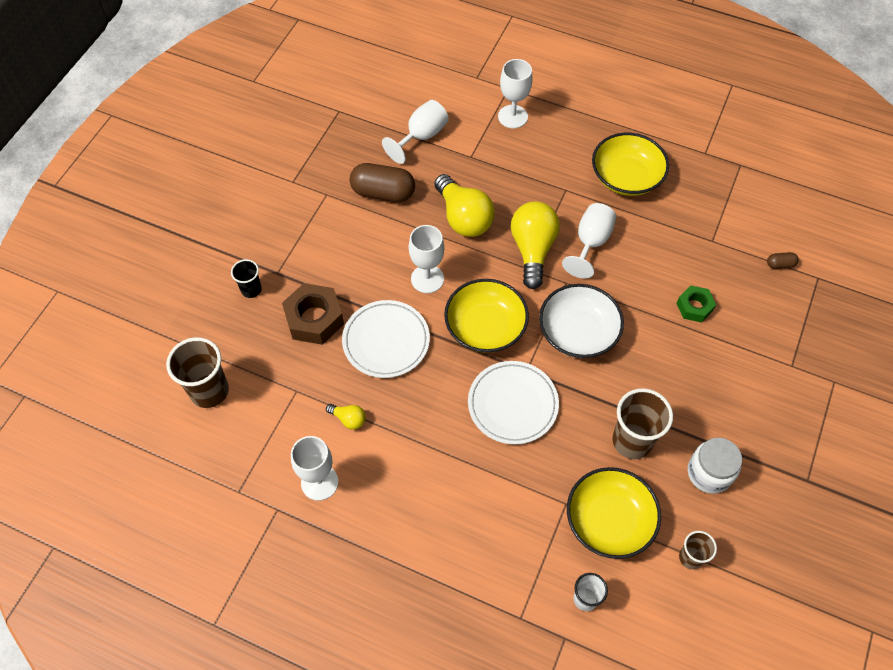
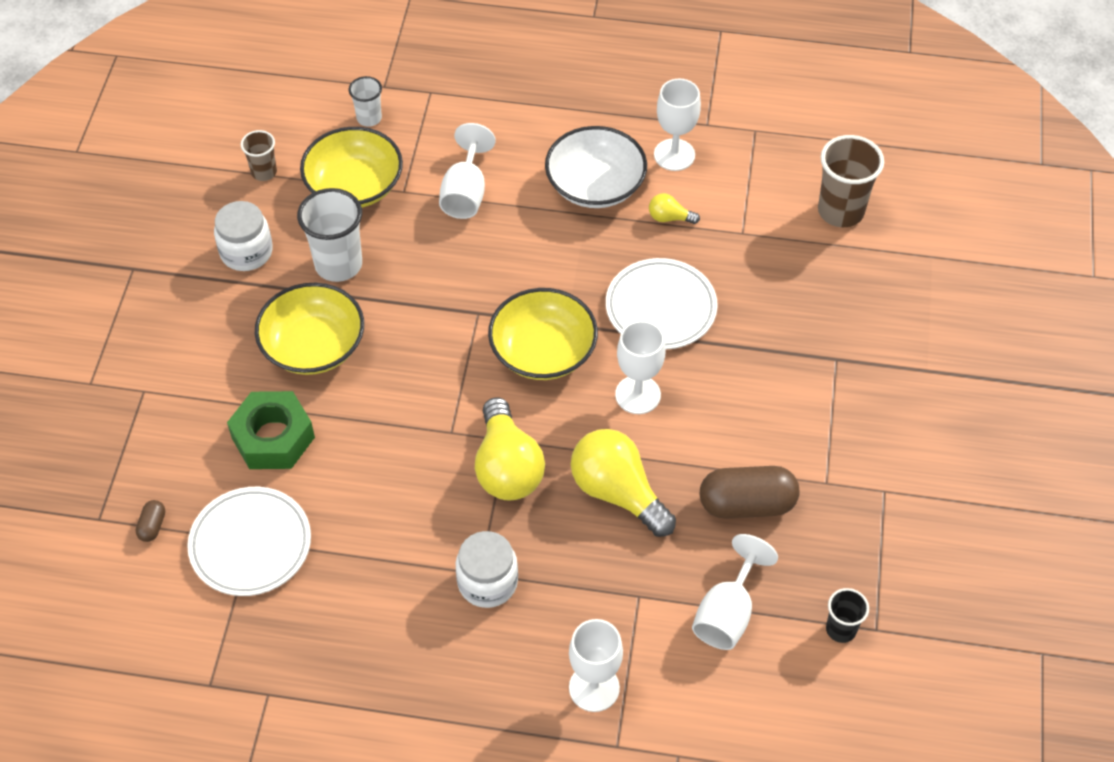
camera: 165 degrees right, 5 degrees down
black cup [231,259,262,298] -> black cup moved to [826,588,869,643]
brown nut [282,283,344,345] -> none
white plate [468,361,559,445] -> white plate moved to [187,487,311,596]
white bowl [539,284,624,358] -> white bowl moved to [545,126,647,208]
white goblet [562,203,616,279] -> white goblet moved to [439,123,496,219]
yellow bowl [592,133,669,196] -> yellow bowl moved to [255,283,364,375]
brown cup [612,388,673,459] -> white cup [297,188,362,282]
green nut [676,285,716,323] -> green nut [227,391,315,469], size x1.66
brown capsule [767,252,799,269] -> brown capsule turned 60 degrees counterclockwise [136,500,165,542]
none -> white jar [456,531,518,608]

